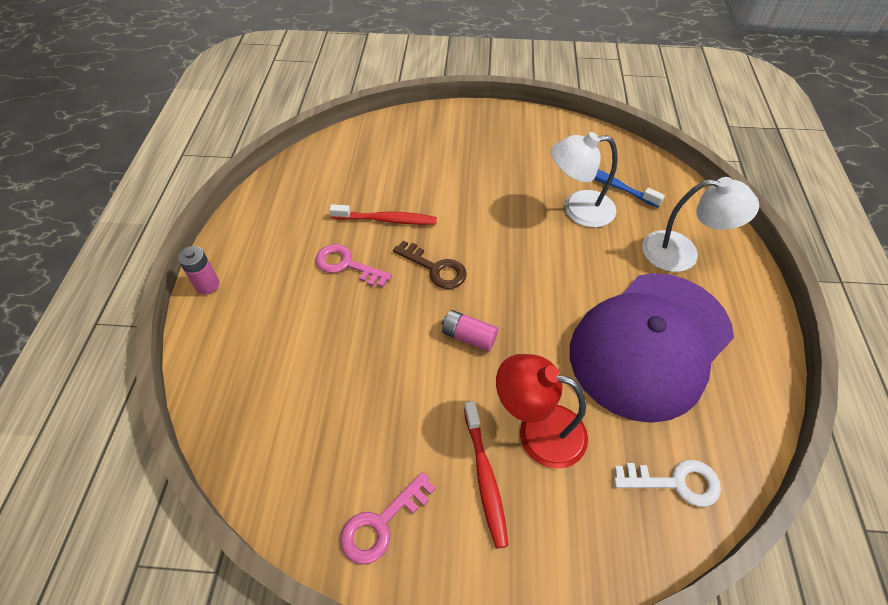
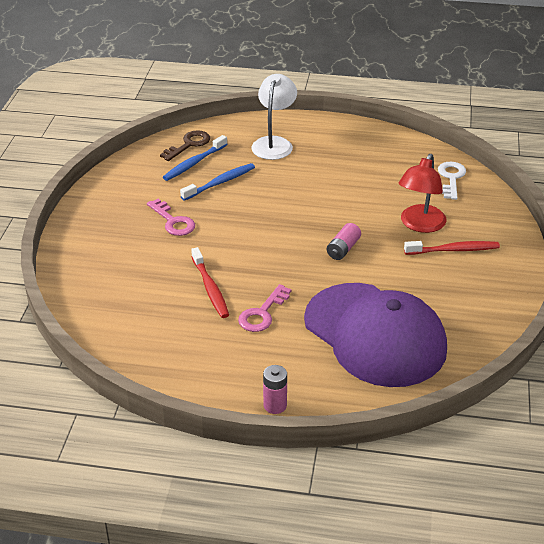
camera: 85 degrees left, 15 degrees down
red toothbrush [329,204,437,225] -> red toothbrush turned 150 degrees clockwise [191,247,229,318]
pink key [340,472,436,564] -> pink key moved to [147,199,195,236]
brown key [393,241,467,289] -> brown key moved to [160,130,210,161]
white lamp [551,132,618,227] -> blue toothbrush [180,163,255,201]
purple cap [570,273,734,423] -> purple cap moved to [304,283,447,387]

